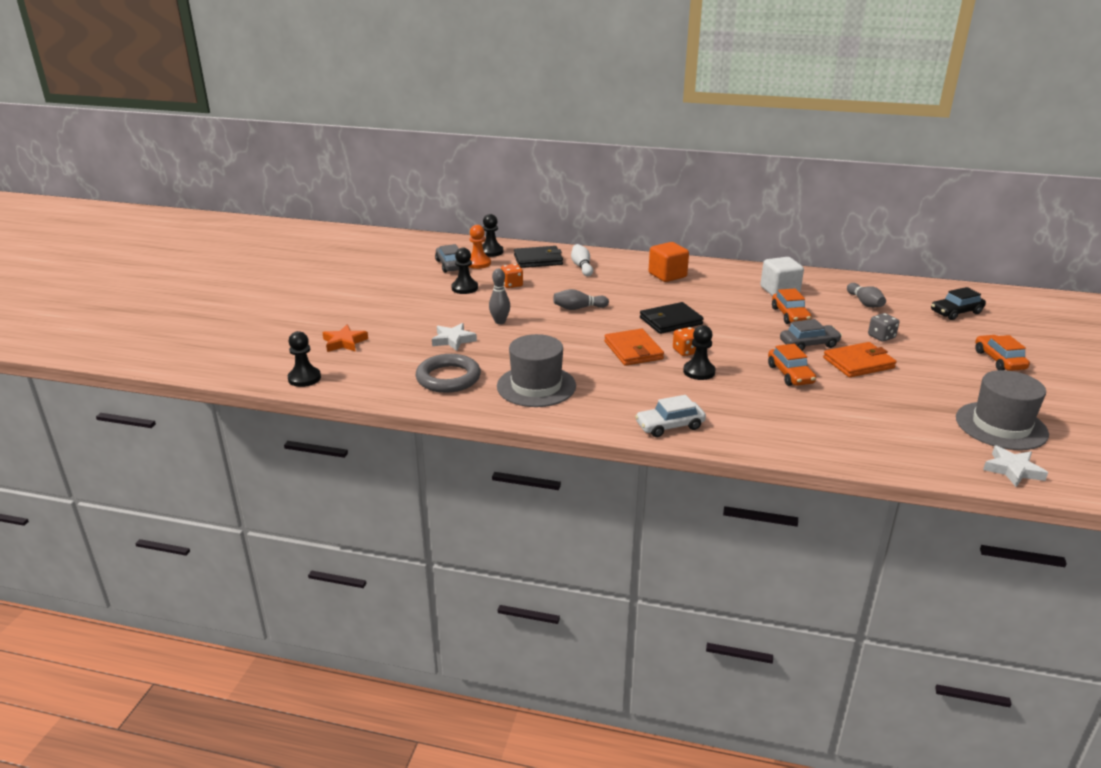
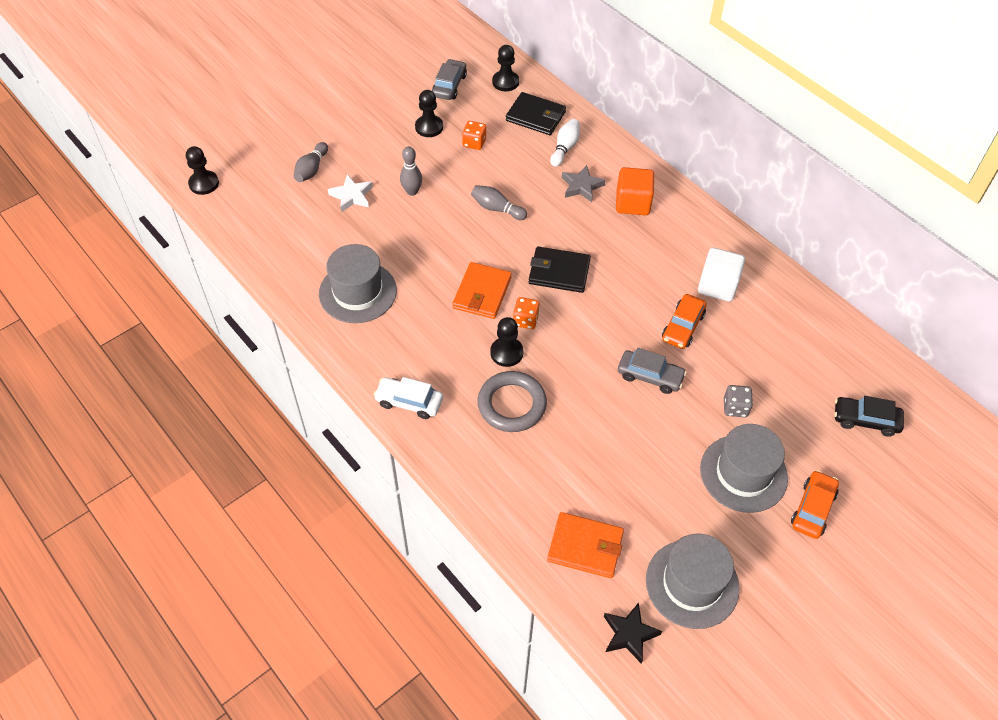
camera: 35 degrees right, 25 degrees up
orange star [322,325,368,352] -> none
grey ring [416,354,481,393] -> grey ring moved to [477,371,547,432]
orange pawn [468,225,491,269] -> none
orange car [768,344,816,386] -> none
orange wallet [823,342,897,378] -> orange wallet moved to [547,512,624,578]
grey bowling pin [847,283,886,308] -> grey bowling pin moved to [294,142,328,182]
white star [983,446,1048,487] -> black star [604,602,662,664]
none -> grey star [562,165,606,202]
none -> grey hat [700,424,788,513]

